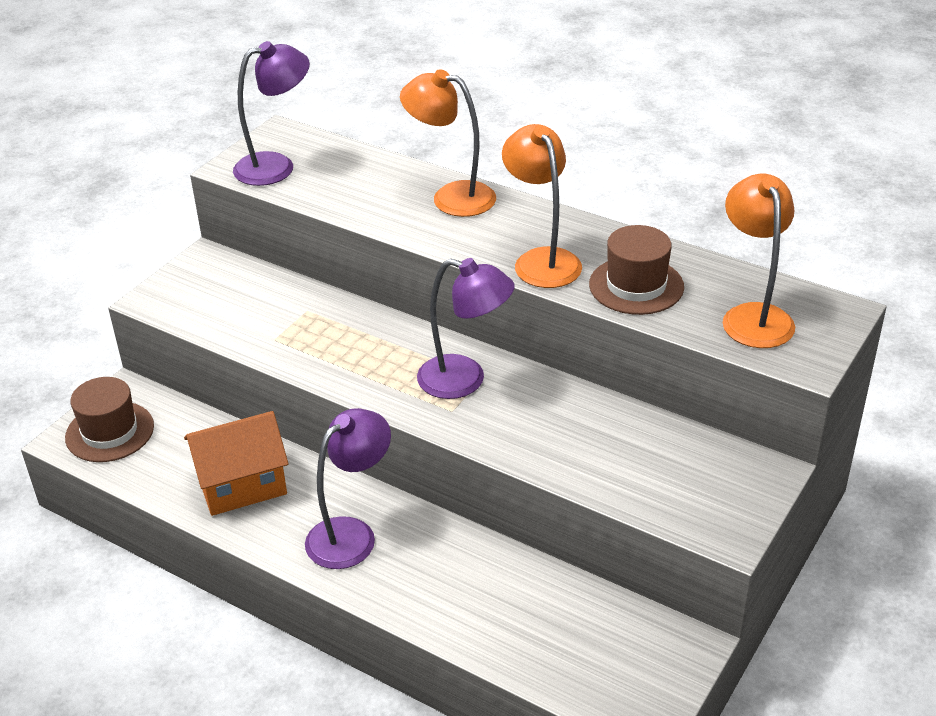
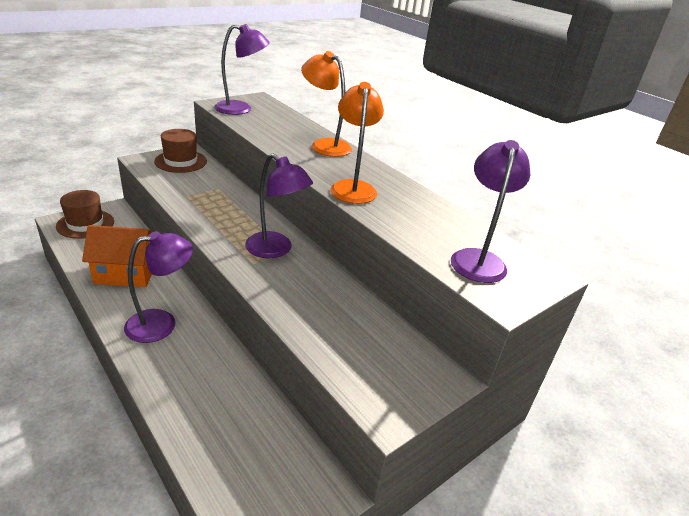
camera: 15 degrees right, 5 degrees down
brown hat [589,225,684,315] -> brown hat moved to [154,129,207,173]
orange lamp [723,174,795,348] -> purple lamp [451,140,530,283]

